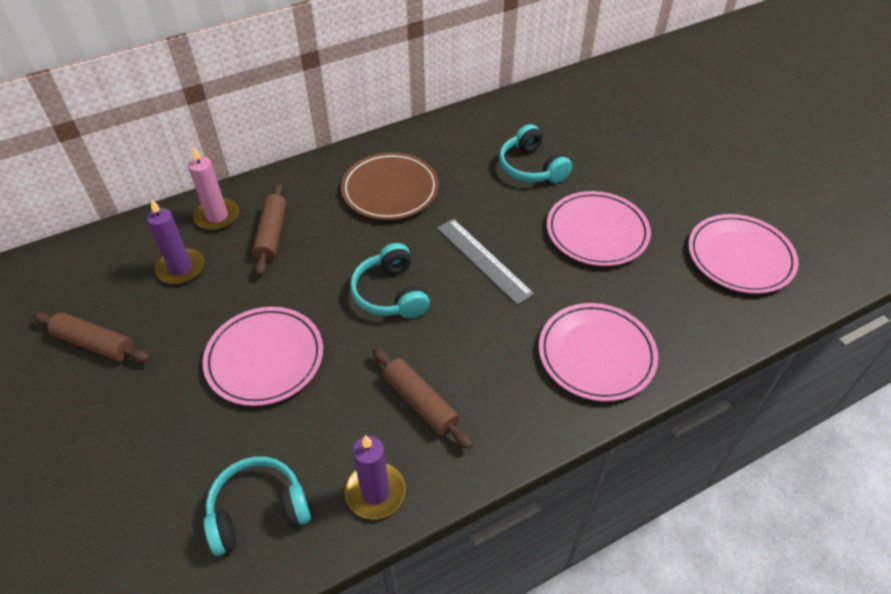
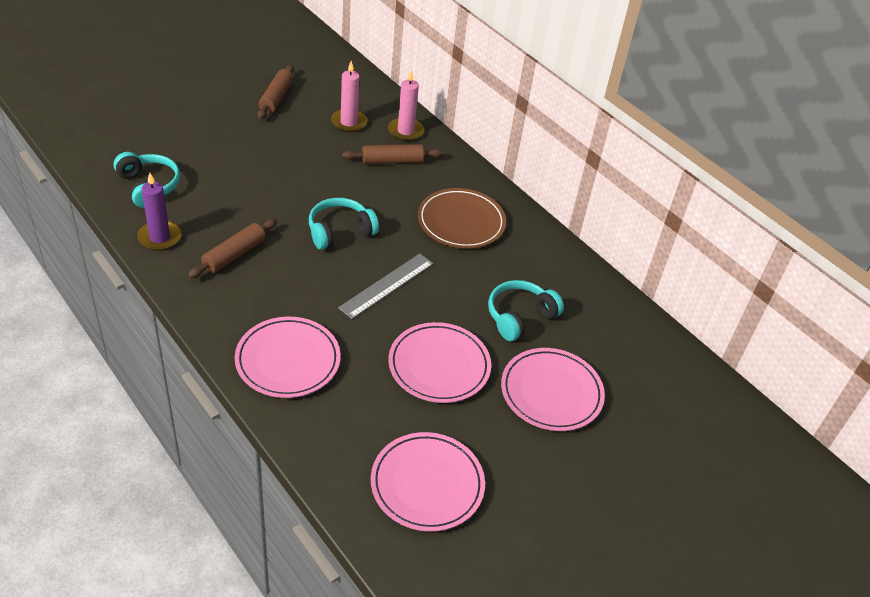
camera: 75 degrees right, 5 degrees down
purple candle [147,199,204,285] -> pink candle [331,61,367,132]
pink plate [203,307,323,406] -> pink plate moved to [501,348,605,431]

